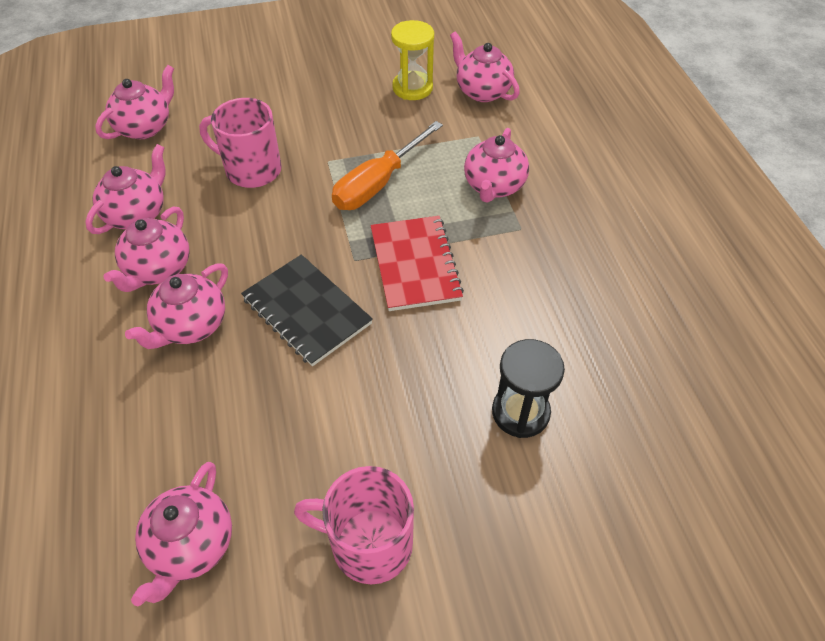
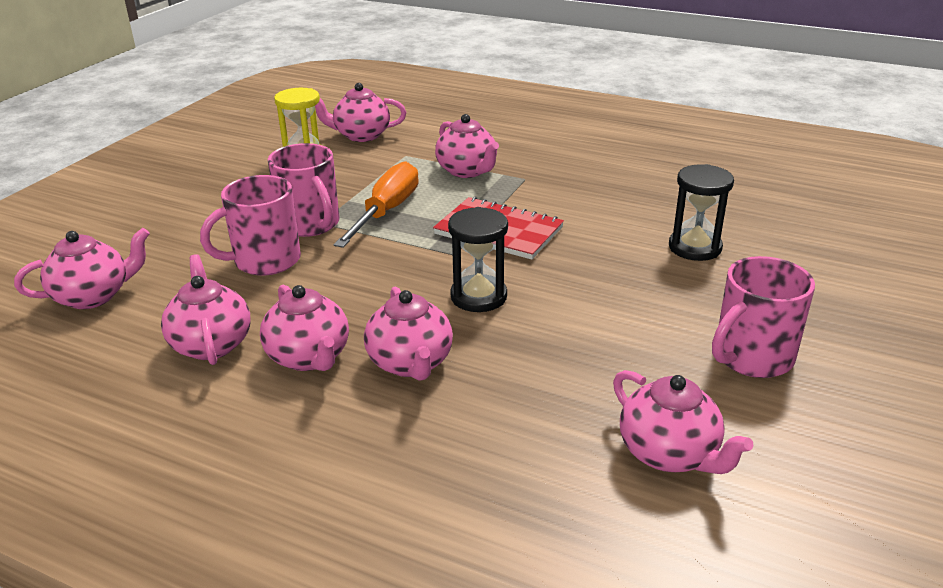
camera: 50 degrees left, 20 degrees down
pink teapot [95,65,174,139] -> pink teapot turned 75 degrees clockwise [14,228,150,309]
black notebook [241,254,373,366] -> black hourglass [448,207,508,312]
orange screwdriver [332,121,443,210] -> orange screwdriver turned 150 degrees counterclockwise [333,161,419,248]
none -> pink mug [268,143,340,237]

